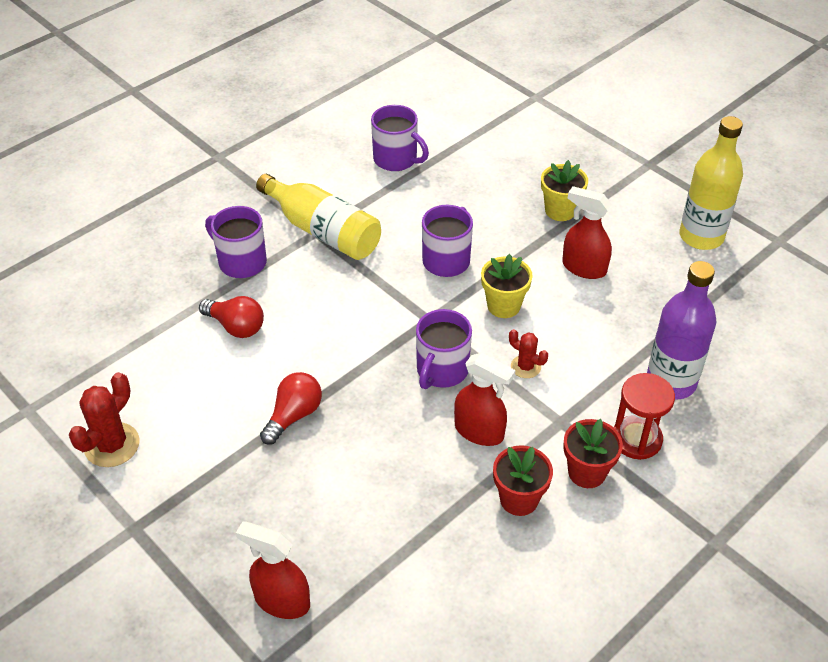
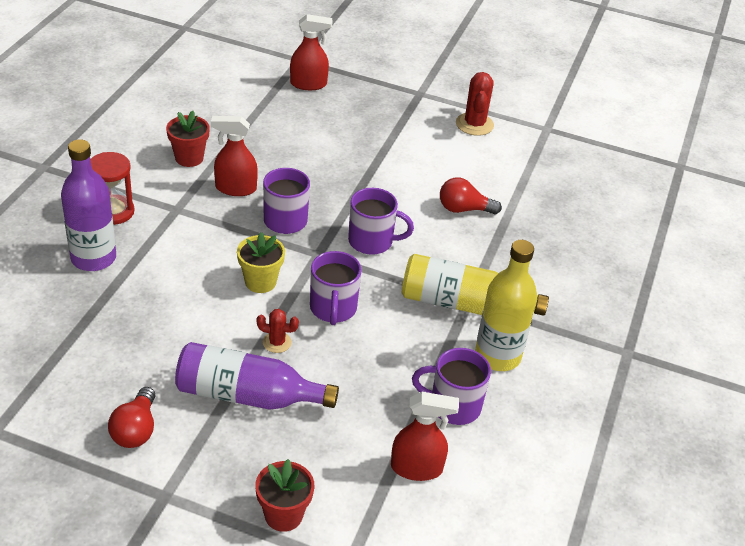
camera: 150 degrees right, 5 degrees down
purple mug [205,206,267,278] -> purple mug moved to [348,188,414,255]
red light bulb [260,372,322,445] -> red light bulb moved to [108,387,155,448]
red cactus [509,329,548,378] -> red cactus moved to [257,309,299,353]
yellow flower pot [541,160,588,221] -> purple bottle [175,342,339,410]
red spray bottle [562,186,612,279] -> red spray bottle moved to [391,392,459,481]
red flower pot [563,419,623,488] -> red flower pot moved to [255,459,314,532]
yellow bottle [679,116,743,250] -> yellow bottle moved to [475,240,537,371]

